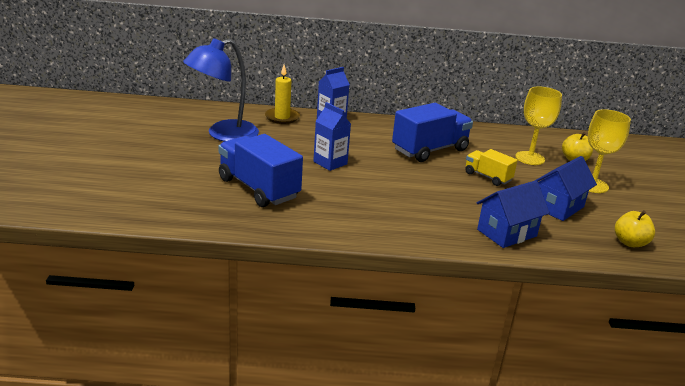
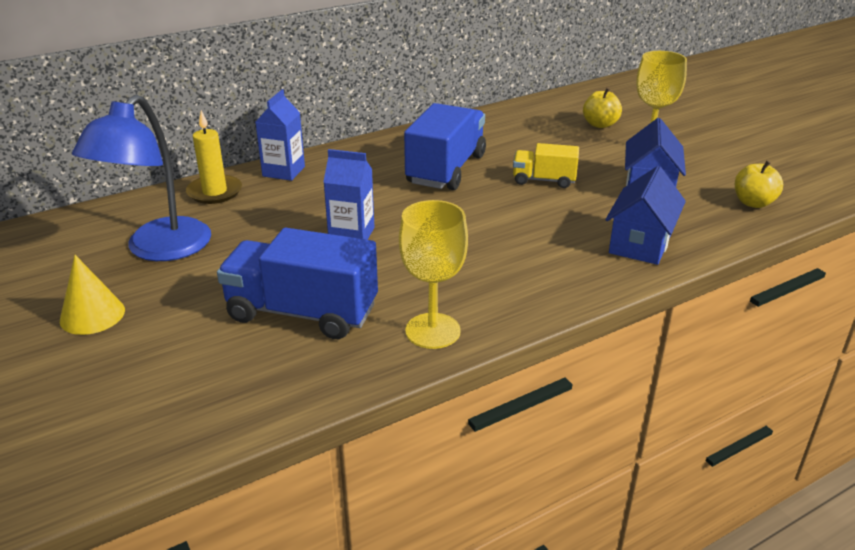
camera: 30 degrees left, 5 degrees up
yellow goblet [515,86,562,165] -> yellow goblet moved to [399,200,468,349]
none -> yellow cone [60,255,125,335]

